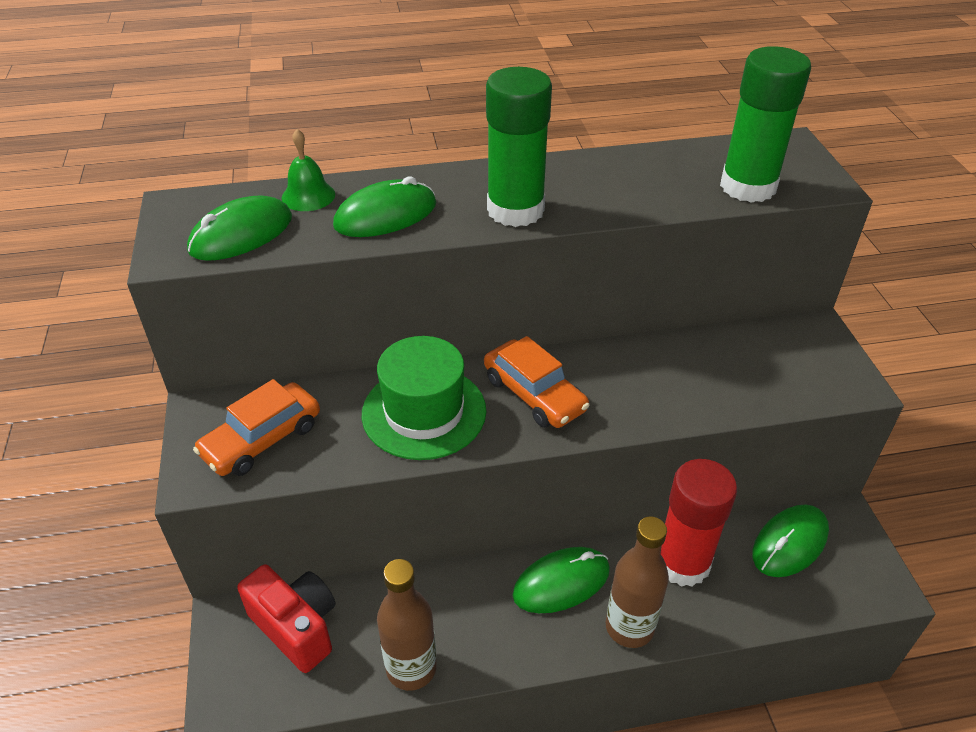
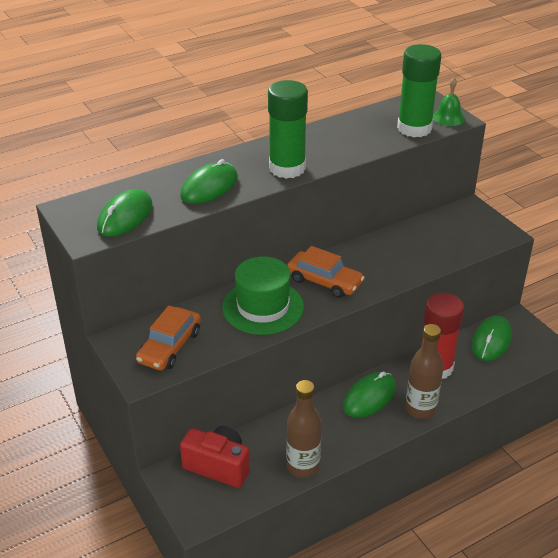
camera: 20 degrees left, 5 degrees down
green bell [282,129,335,211] -> green bell moved to [433,77,465,126]

